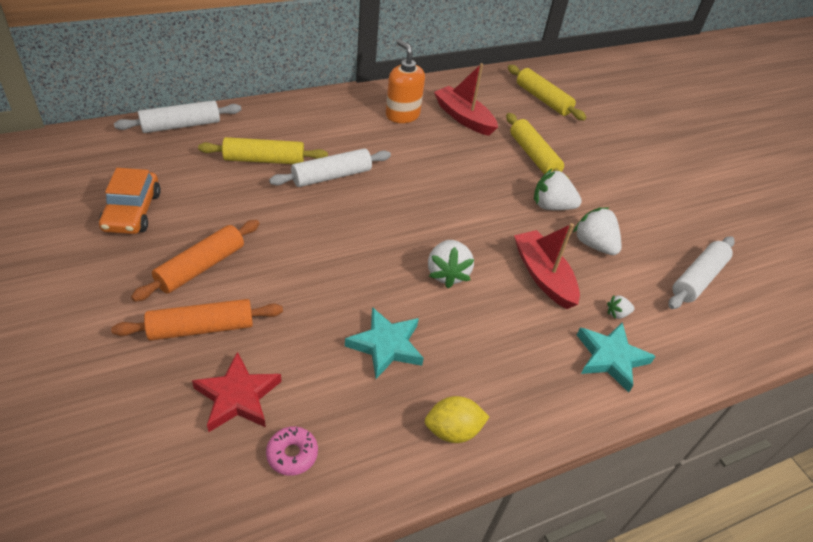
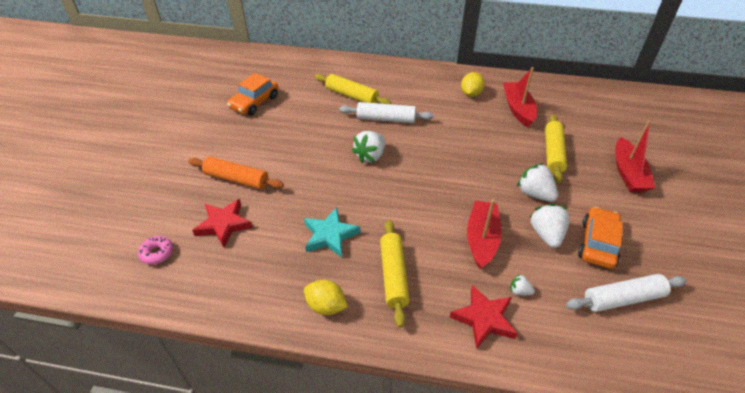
camera: 40 degrees right, 0 degrees up
white rolling pin [114,100,242,133] -> none
orange rolling pin [131,220,260,302] -> none
pink donut [266,426,318,476] -> pink donut moved to [138,236,173,265]
orange soap dispenser [386,39,425,123] -> yellow lemon [461,72,485,97]
white strawberry [428,240,475,288] -> white strawberry moved to [351,131,385,163]
yellow rolling pin [508,65,586,120] -> yellow rolling pin moved to [380,220,410,328]
turquoise star [577,322,656,393] -> red star [450,285,518,349]
none -> orange car [578,207,623,269]
none -> red boat [615,120,655,192]

